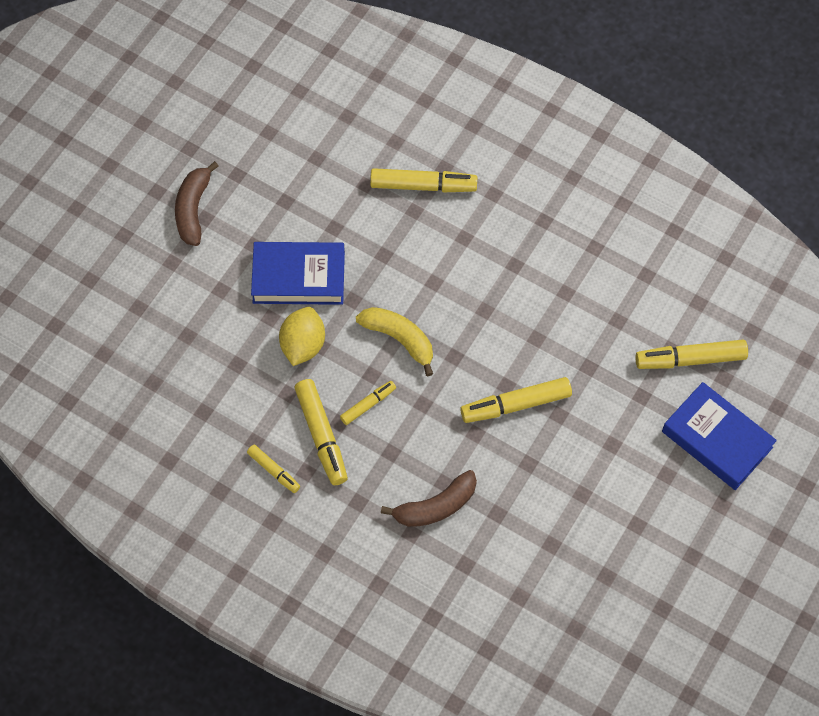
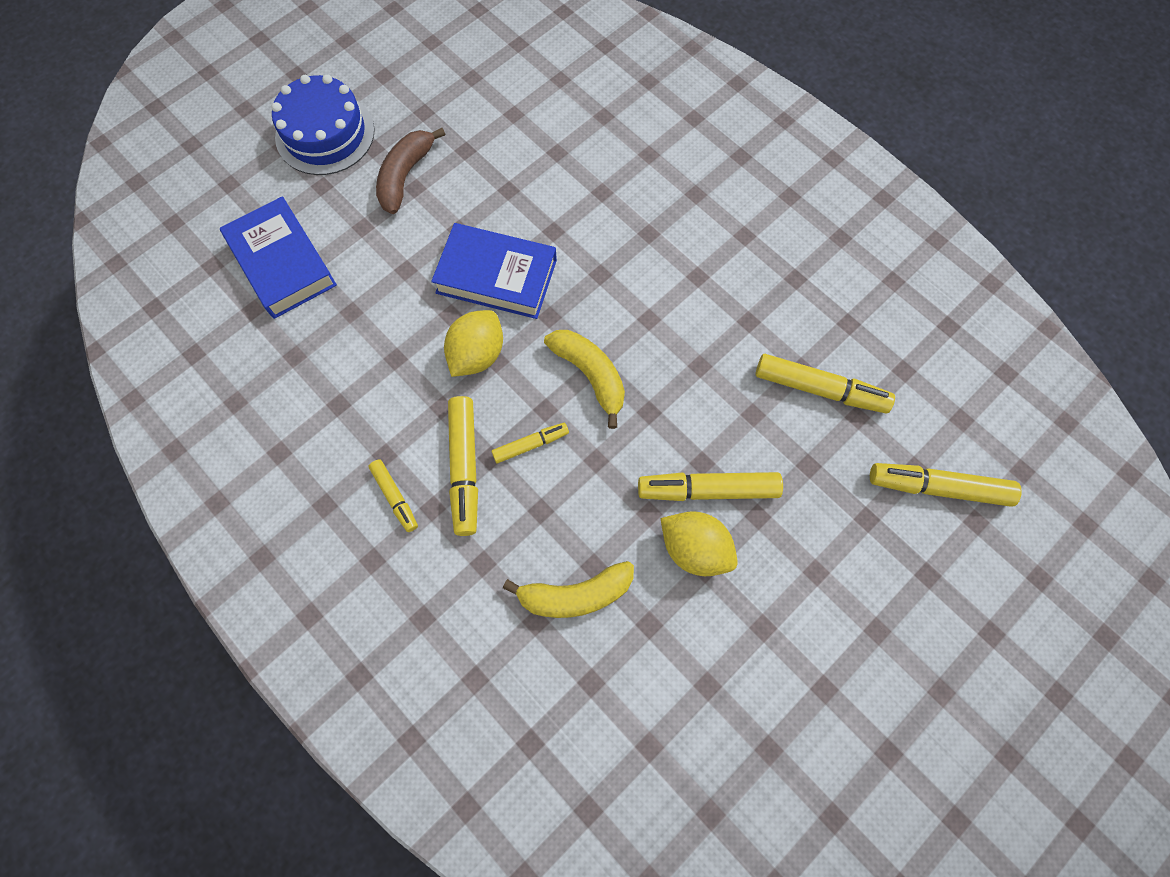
camera: 15 degrees right, 5 degrees up
yellow marker [370,168,477,192] -> yellow marker moved to [755,354,895,413]
brown banana [381,470,477,527] -> yellow banana [503,561,634,618]
blue book [662,382,777,490] -> blue book moved to [220,196,337,319]
none -> blue cake [271,74,375,175]
none -> yellow lemon [660,511,738,576]

